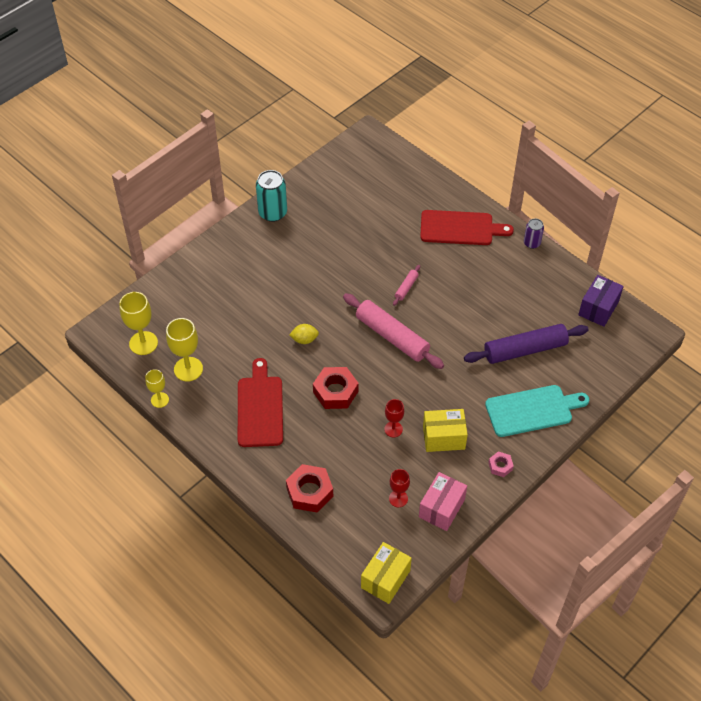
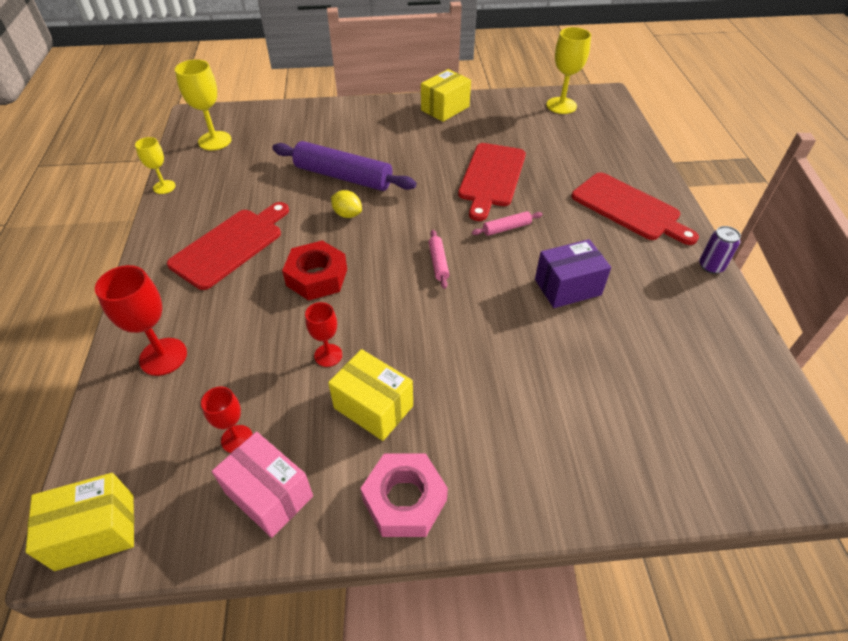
camera: 40 degrees right, 5 degrees down
yellow goblet [166,318,203,382] -> yellow goblet moved to [546,27,591,114]
turquoise can [256,170,287,222] -> yellow box [421,69,471,122]
red nut [286,464,333,512] -> red goblet [95,265,187,376]
pink rolling pin [343,293,444,369] -> pink rolling pin [429,230,449,289], size x0.45
pink box [419,472,467,531] -> pink box turned 60 degrees clockwise [212,432,313,538]
purple rolling pin [464,324,589,364] -> purple rolling pin moved to [272,141,416,191]
turquoise cutting board [485,385,589,437] -> none
pink nut [488,451,514,477] -> pink nut [360,454,448,537], size x1.88
purple box [578,275,624,327] -> purple box moved to [535,239,611,308]
none -> red cutting board [458,143,526,221]

